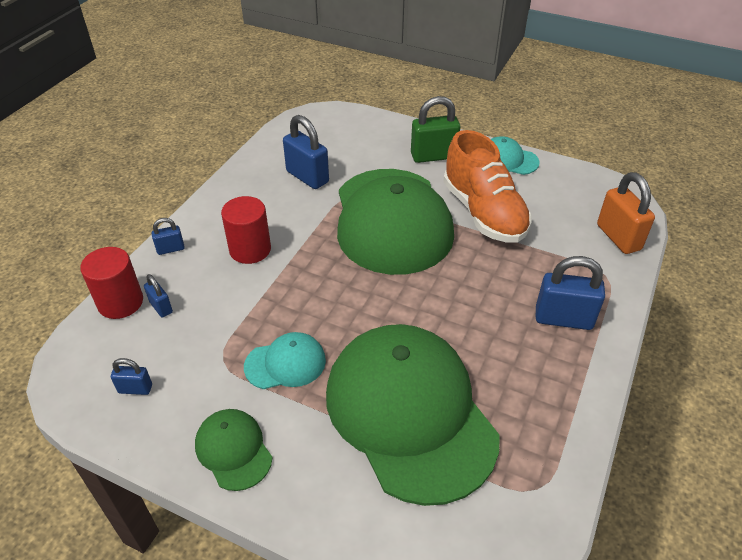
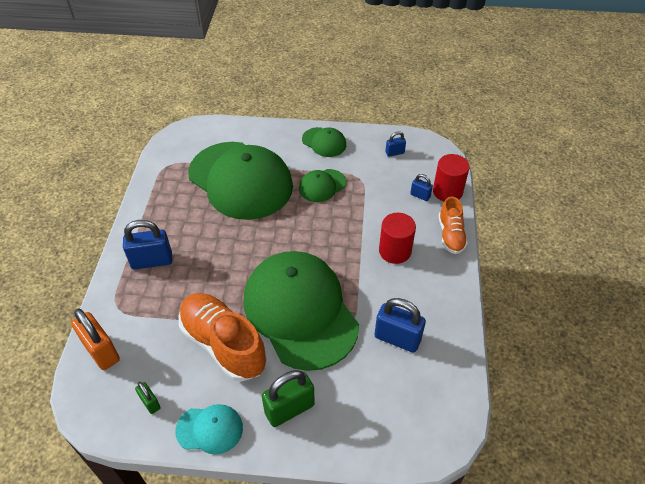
camera: 160 degrees right, 5 degrees up
blue padlock [151,218,185,255] -> orange shoe [439,196,468,254]
turquoise cap [244,332,326,389] -> green cap [299,169,347,202]
none -> green padlock [135,382,161,414]

